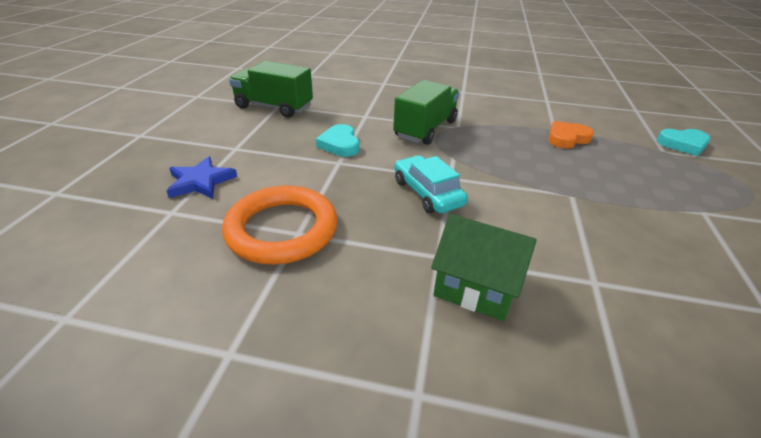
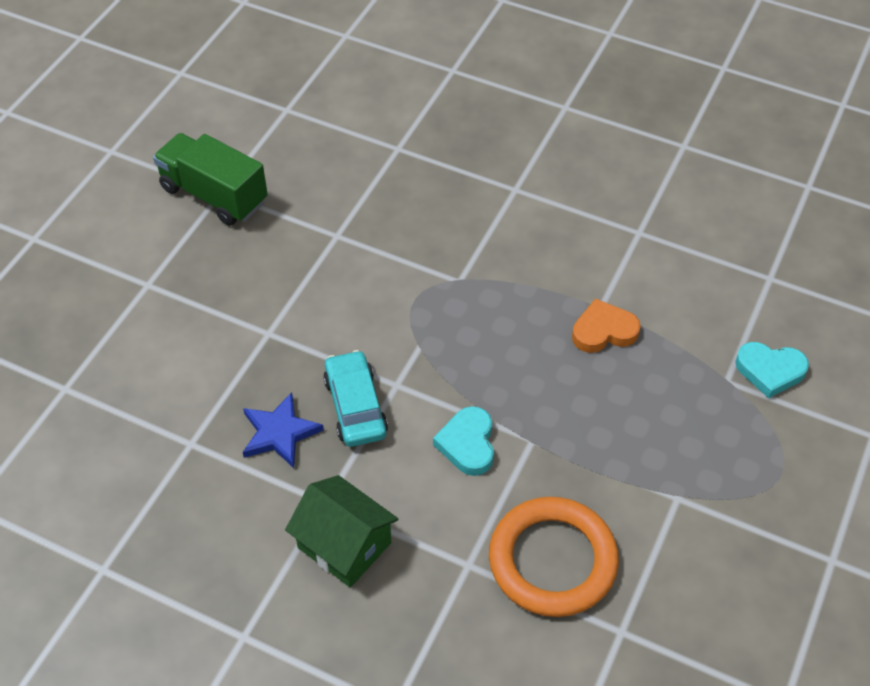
camera: 15 degrees right, 15 degrees up
blue star [166,156,237,199] -> blue star moved to [243,392,324,468]
orange ring [222,186,337,264] -> orange ring moved to [489,497,619,617]
turquoise heart [316,124,359,157] -> turquoise heart moved to [433,406,494,476]
green truck [393,80,460,145] -> none

